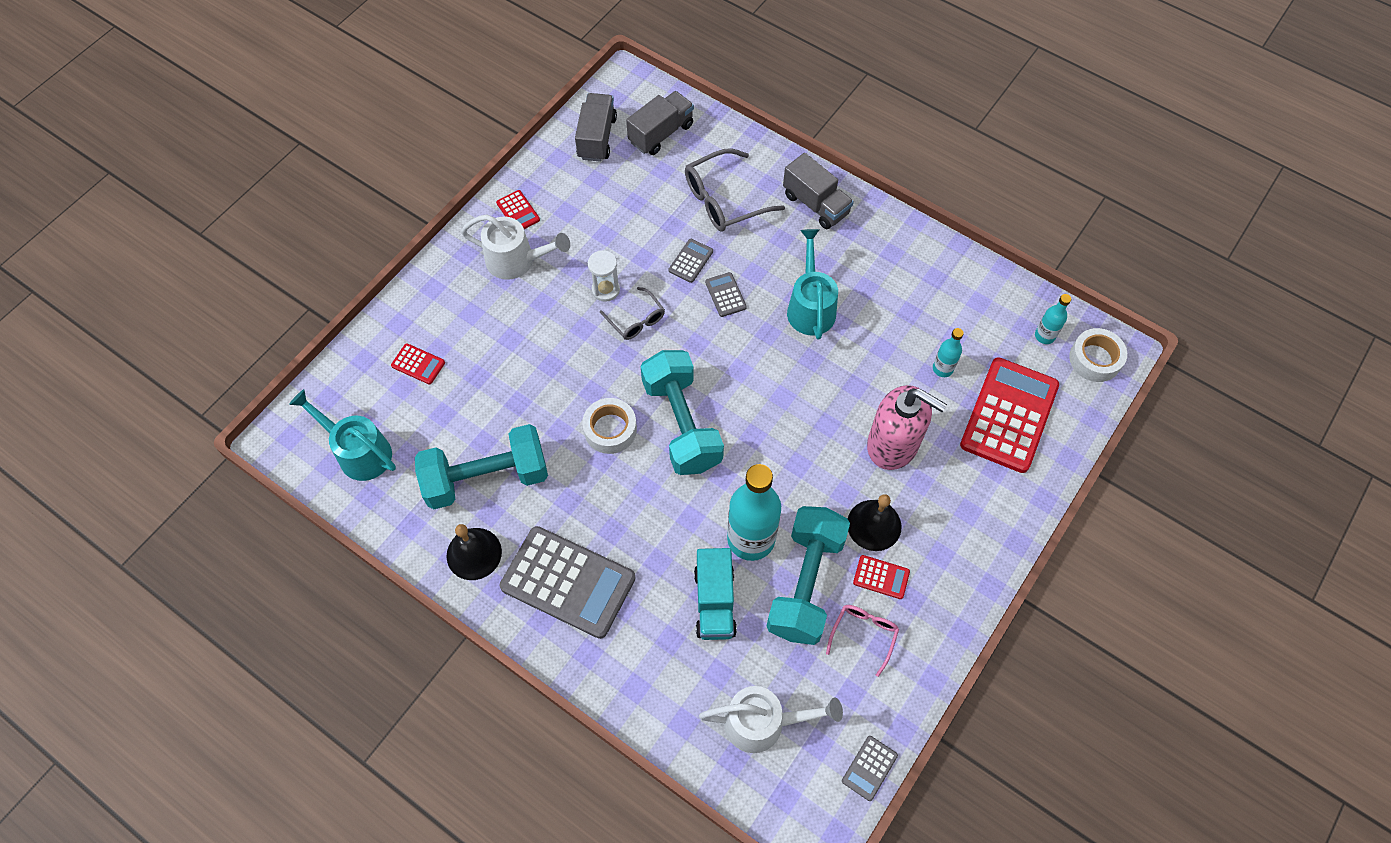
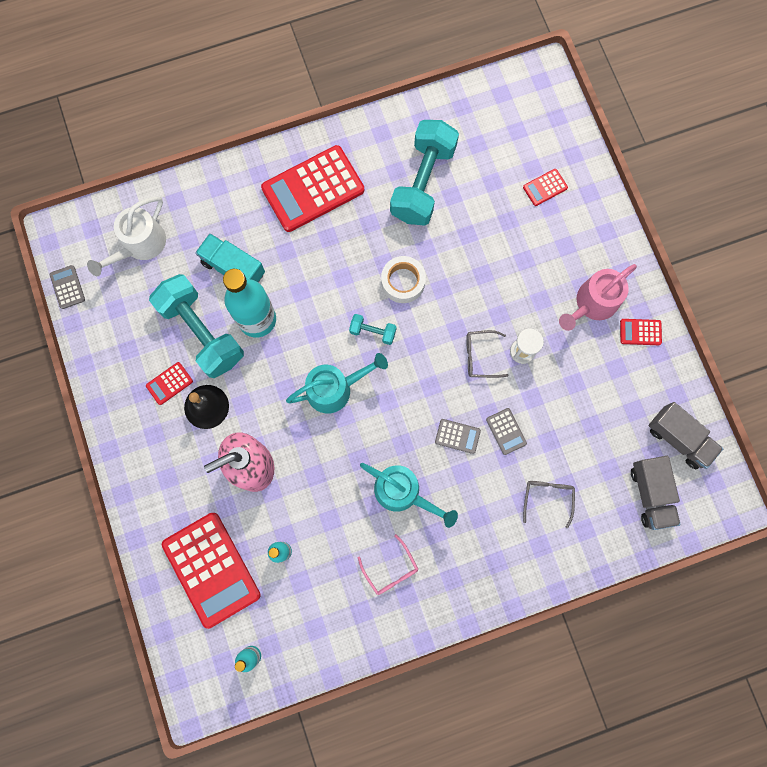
camera: 125 degrees right, 15 degrees up
turquoise watering can [289,389,396,481] -> turquoise watering can moved to [286,353,388,414]
black bell [447,524,502,580] -> none
white watering can [461,215,570,280] -> pink watering can [559,264,637,331]
grey calculator [500,526,636,639] -> red calculator [261,145,364,232]
turquoise dumbbell [641,350,724,475] -> turquoise dumbbell [349,314,396,345], size x0.45
grey glasses [685,148,785,232] -> grey glasses [523,481,575,529], size x0.59
grey truck [783,153,854,229] -> none
pink glasses [826,605,899,677] -> pink glasses moved to [358,534,418,595]
white tape [1069,328,1127,382] -> none

